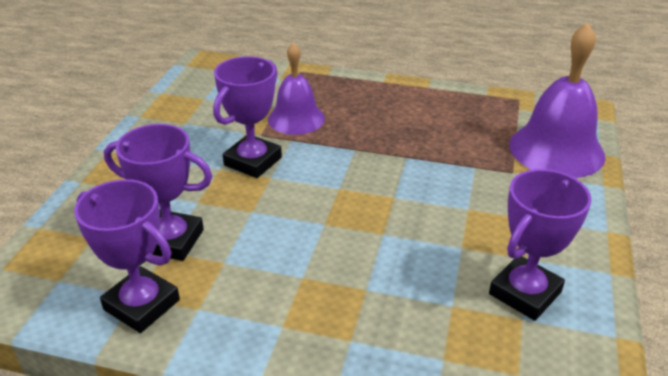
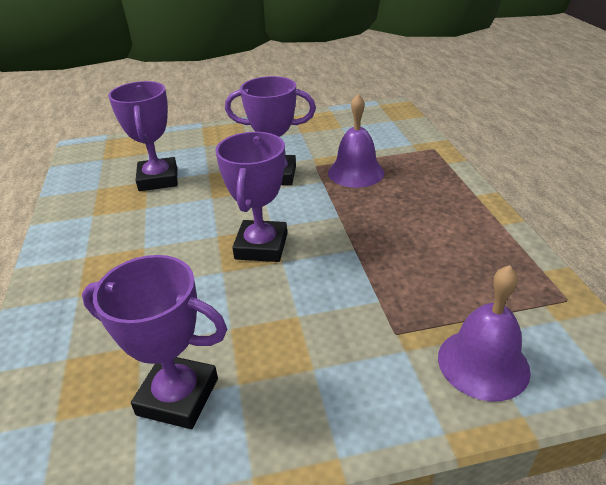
camera: 65 degrees right, 0 degrees up
purple trophy [74,179,180,333] -> purple trophy moved to [215,132,287,262]
purple bell [509,23,605,178] -> purple bell [438,265,531,401], size x0.65

